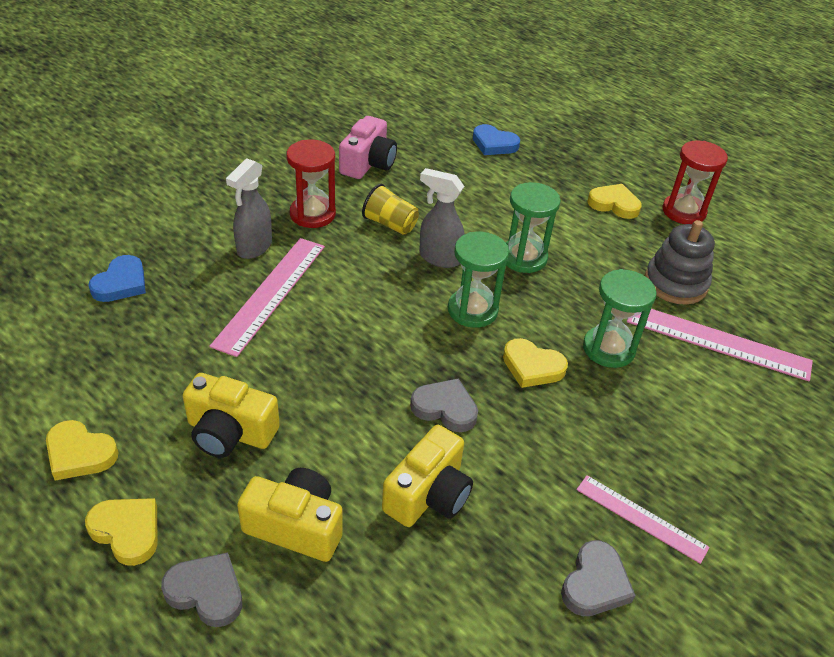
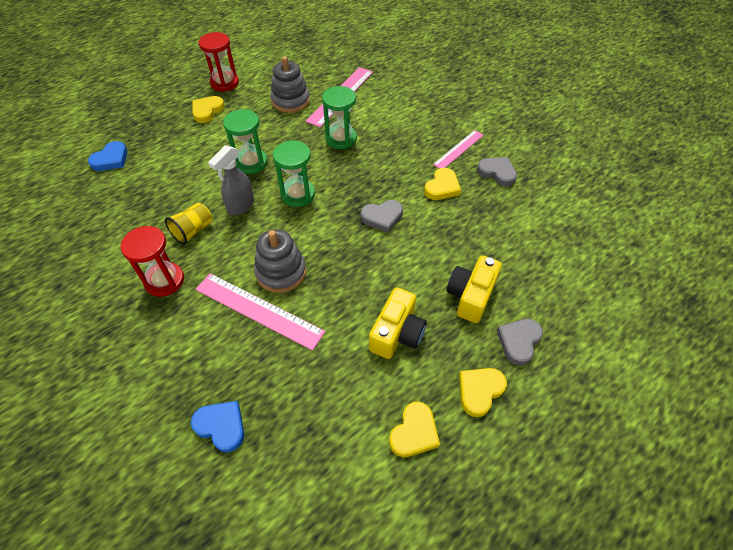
camera: 80 degrees left, 10 degrees up
grey spray bottle [226,158,272,259] -> none
pink camera [339,116,397,179] -> none
yellow camera [382,425,473,527] -> none
grey heart [410,378,478,432] -> grey heart turned 135 degrees counterclockwise [361,200,403,233]
yellow heart [503,338,568,388] -> yellow heart moved to [424,168,461,200]
none -> grey stacking toy [254,229,306,293]

